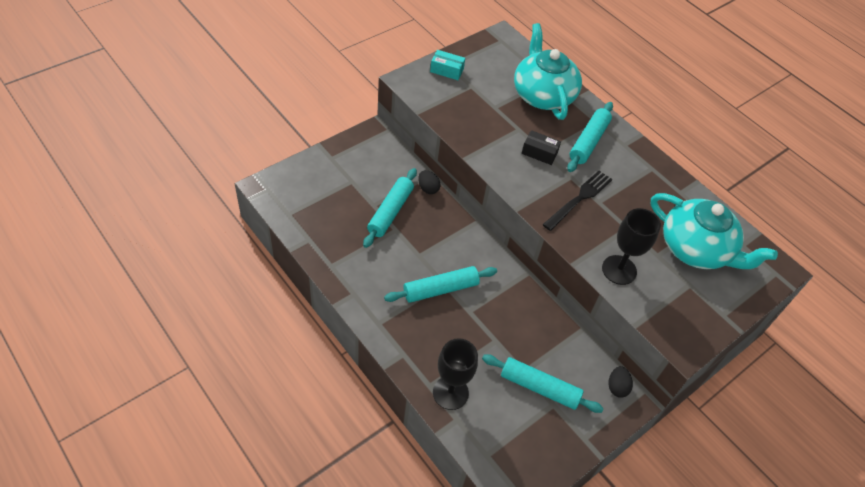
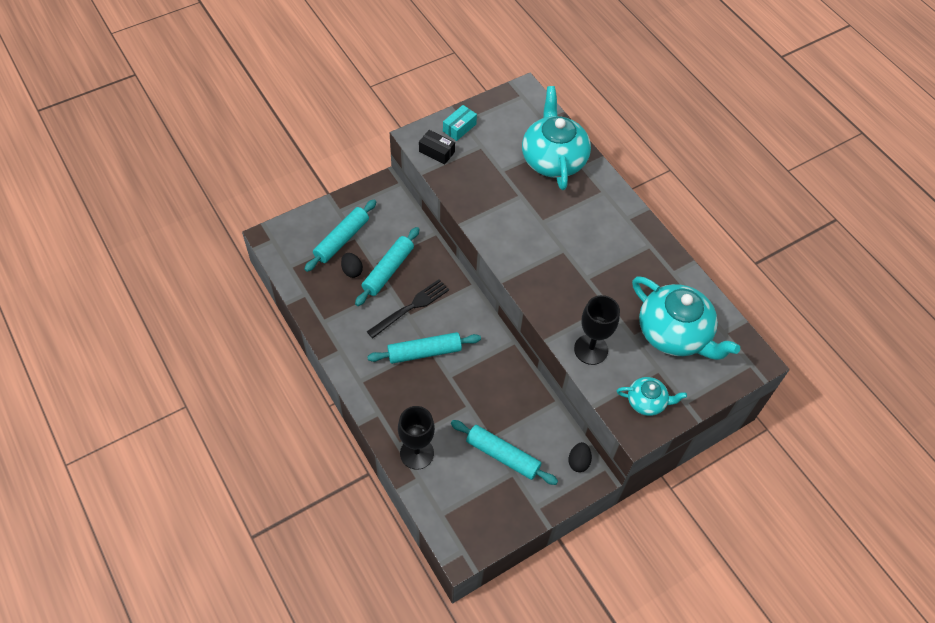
camera: 10 degrees right, 5 degrees up
black egg [418,170,441,194] -> black egg moved to [341,253,363,278]
turquoise box [430,50,465,80] -> turquoise box turned 75 degrees counterclockwise [443,105,477,141]
black box [522,130,561,165] -> black box moved to [419,130,455,164]
black fork [543,171,613,231] -> black fork moved to [367,279,449,338]
turquoise rolling pin [567,102,613,172] -> turquoise rolling pin moved to [304,200,376,272]
none -> turquoise teapot [617,377,687,416]

